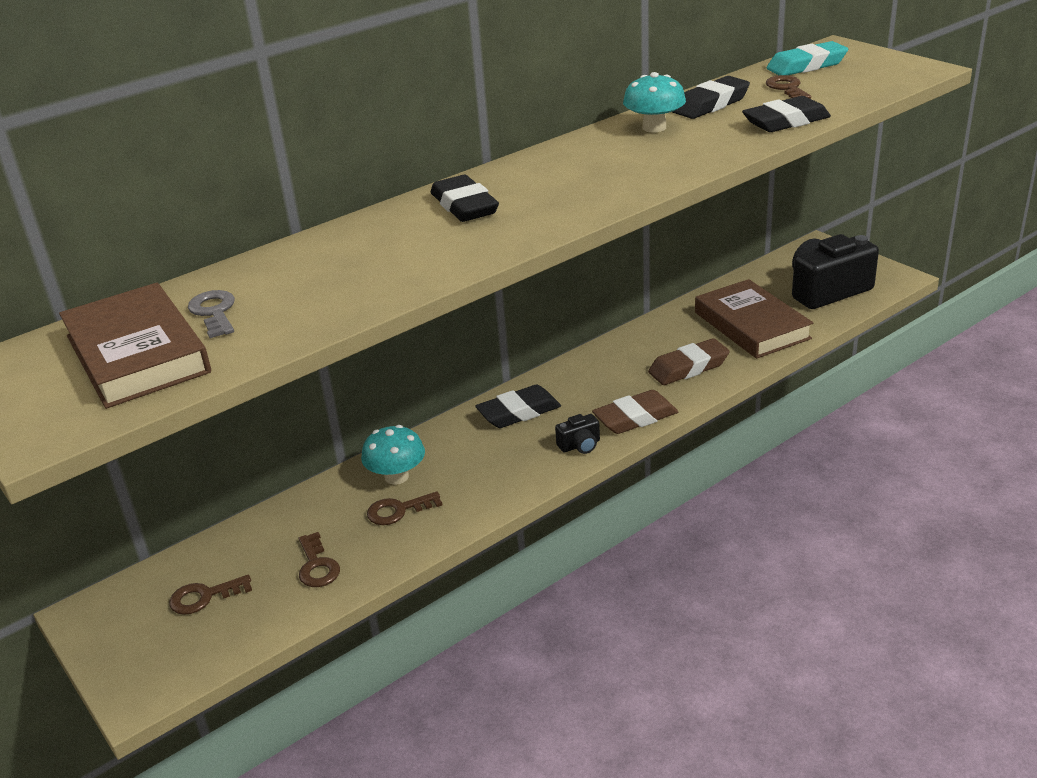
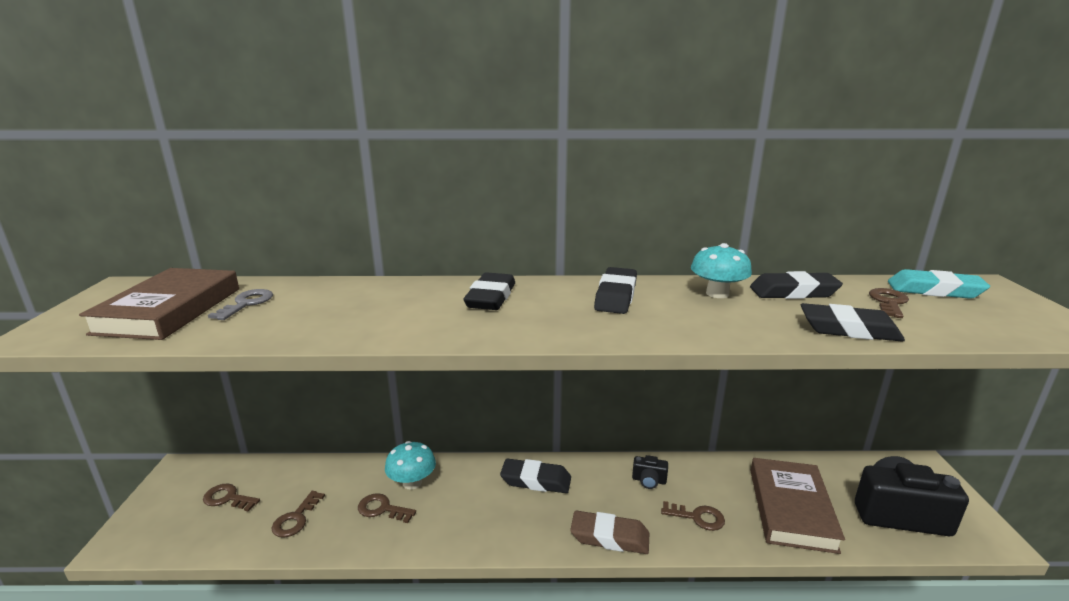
camera: 35 degrees right, 10 degrees down
black camera [555,414,600,454] -> black camera moved to [632,455,668,489]
brown eraser [648,338,730,385] -> brown key [661,501,725,531]
none -> black eraser [594,267,637,314]

